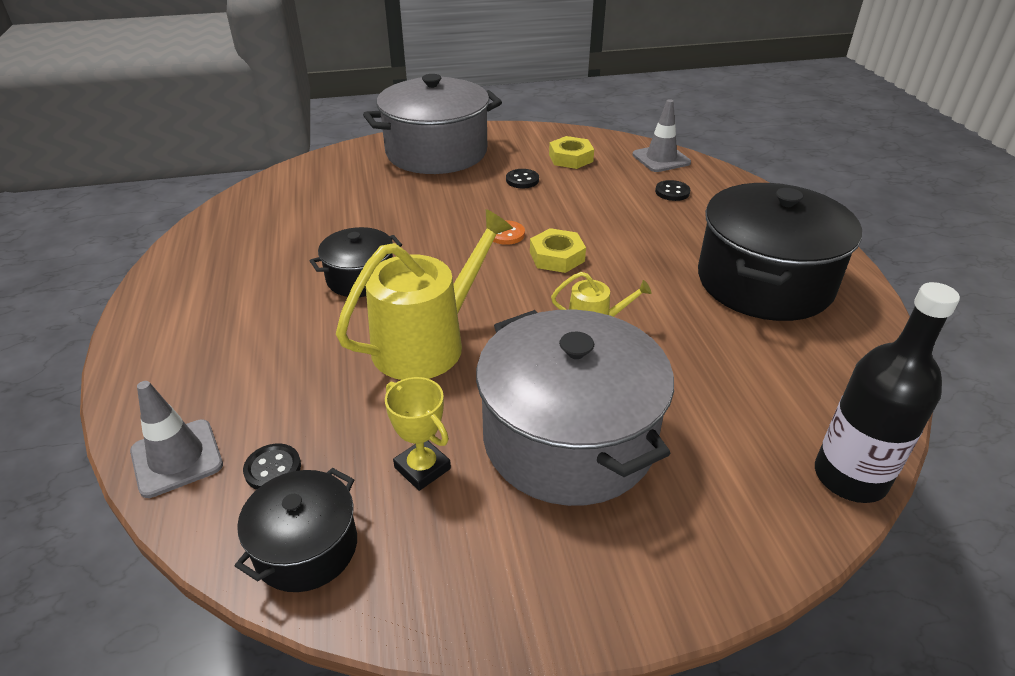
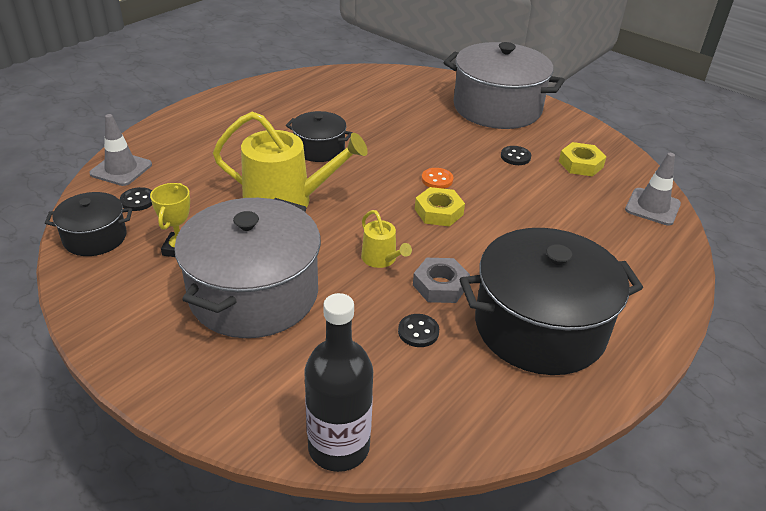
camera: 50 degrees right, 0 degrees up
black button [655,180,690,201] -> black button moved to [398,314,439,347]
none -> grey nut [413,258,470,303]

